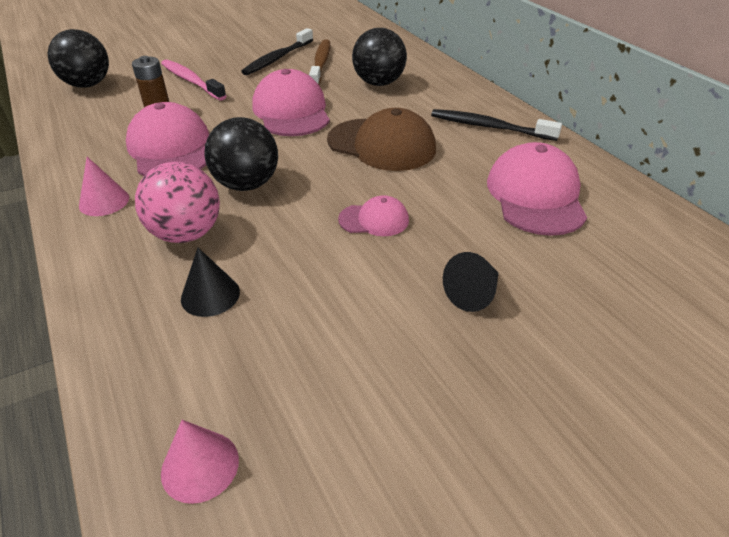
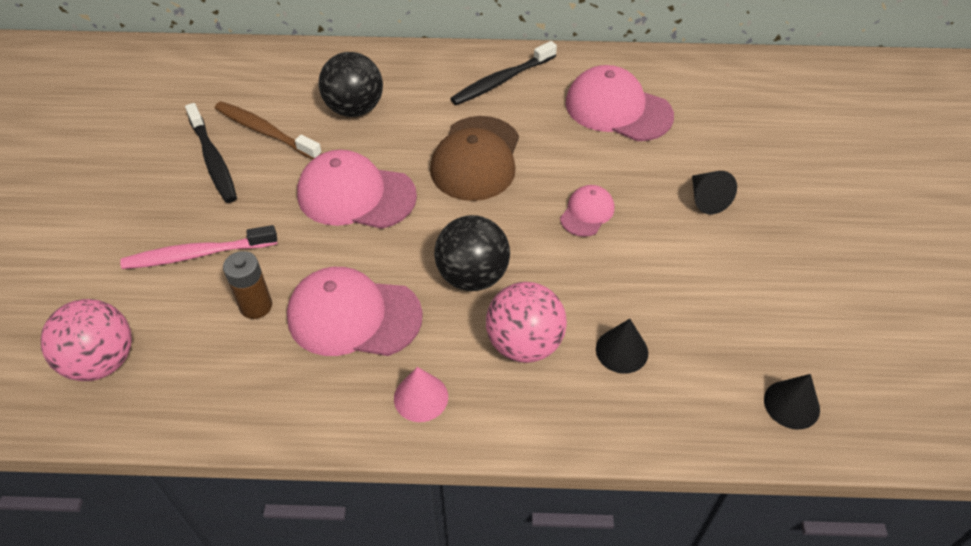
camera: 60 degrees left, 10 degrees up
black ball [48,29,109,88] -> pink ball [41,299,132,381]
pink cone [161,420,239,504] -> black cone [764,374,820,430]
brown cap [327,108,436,171] -> brown cap turned 135 degrees clockwise [430,116,519,201]

